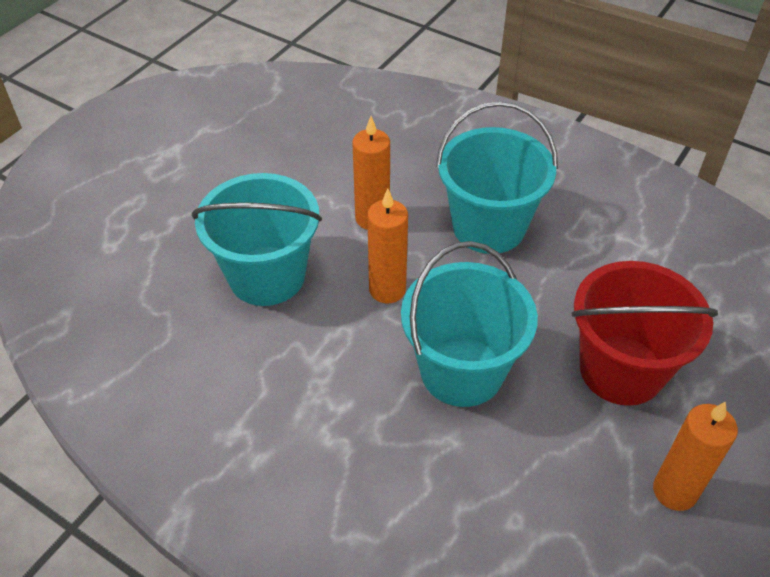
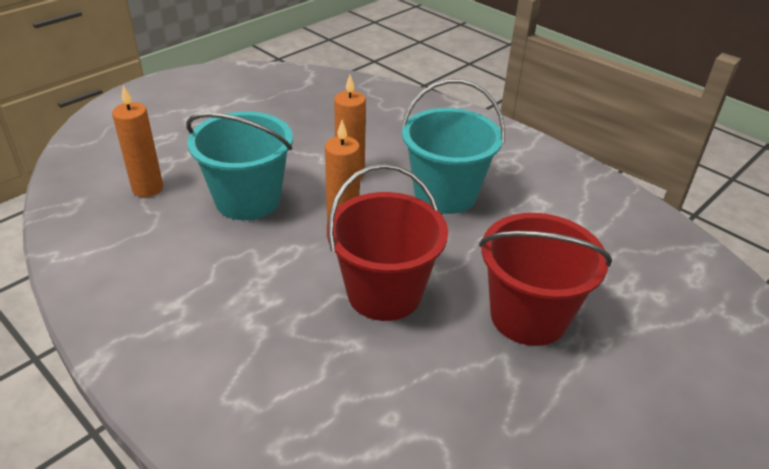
camera: 10 degrees right, 10 degrees down
turquoise bucket [401,241,538,407] -> red bucket [327,164,448,321]
orange candle [653,402,738,511] -> orange candle moved to [112,85,163,197]

